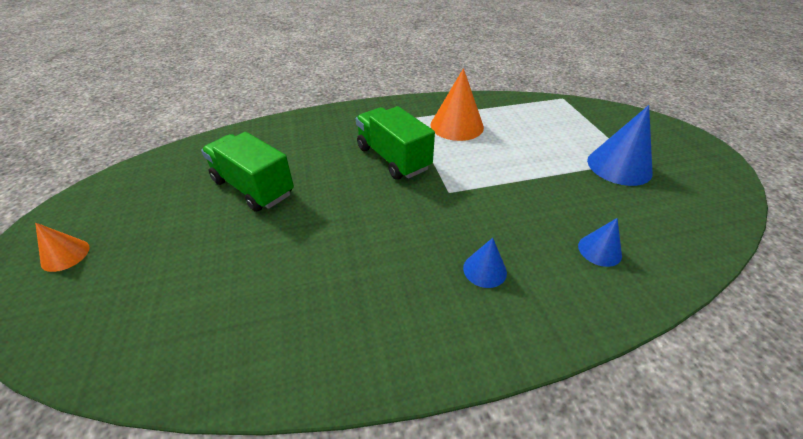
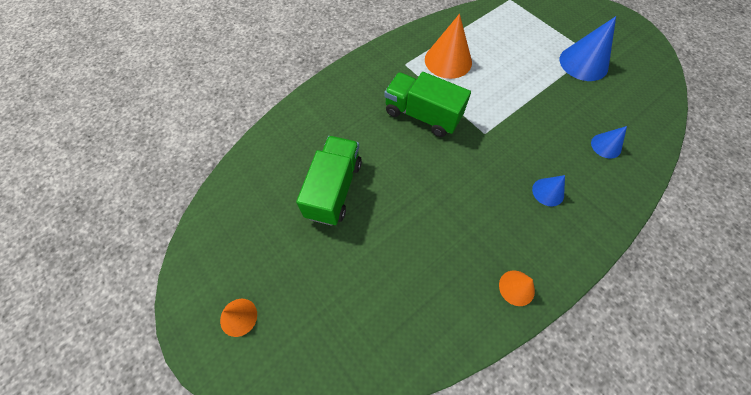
camera: 25 degrees left, 20 degrees up
green truck [201,132,294,212] -> green truck turned 90 degrees clockwise [296,136,362,226]
none -> orange cone [499,271,535,306]

